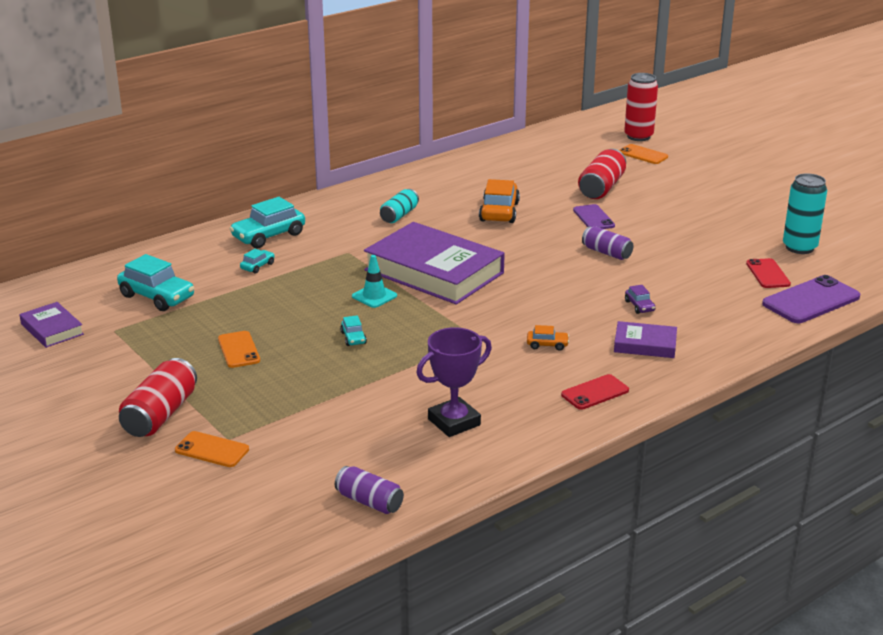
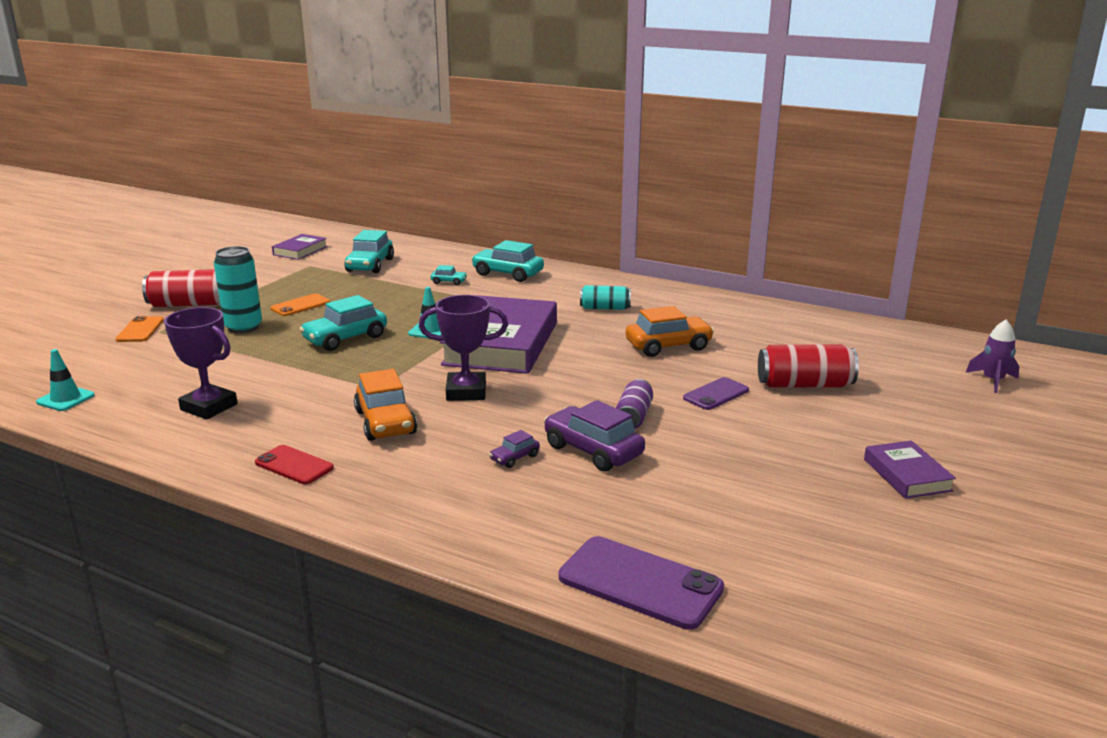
camera: 65 degrees right, 5 degrees down
purple can [335,466,404,514] -> turquoise traffic cone [36,349,95,411]
turquoise car [340,315,367,346] -> turquoise car [299,295,387,351], size x2.05
orange car [527,325,569,351] -> orange car [354,369,417,441], size x2.05
purple book [614,321,677,358] -> purple book moved to [864,440,956,499]
orange phone [619,144,668,164] -> none
red can [624,73,658,141] -> purple rocket [966,320,1019,393]
red phone [746,258,791,288] -> none
turquoise can [783,173,827,254] -> turquoise can moved to [214,246,262,333]
none -> purple trophy [419,295,508,401]
none -> purple car [544,400,645,471]

